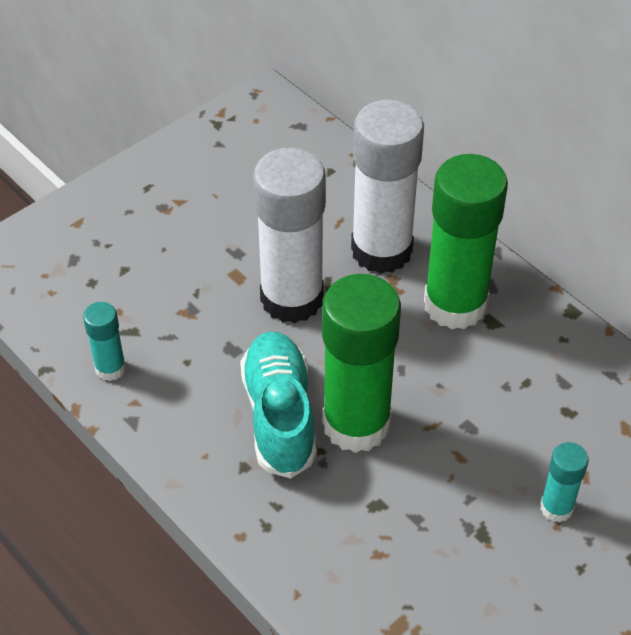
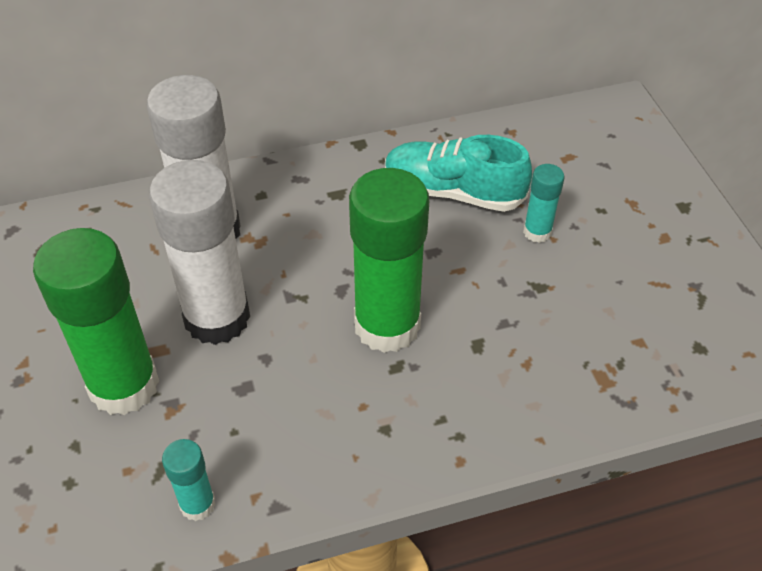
camera: 65 degrees left, 0 degrees up
turquoise shoe [240,331,317,478] -> turquoise shoe moved to [385,135,532,212]
green glue stick [424,154,508,329] -> green glue stick moved to [33,228,159,415]

